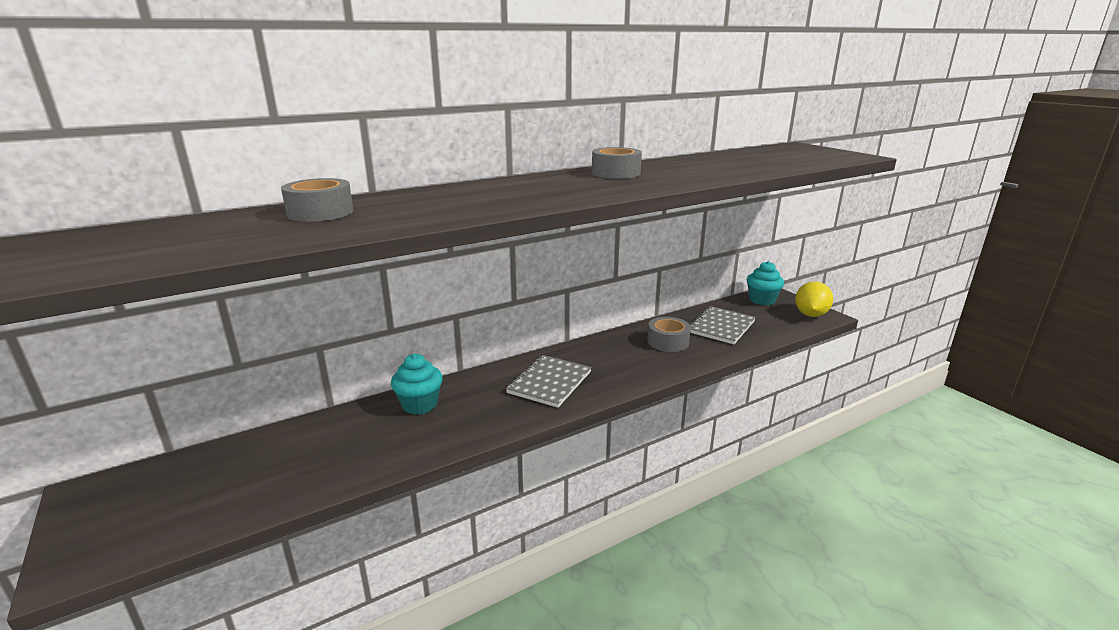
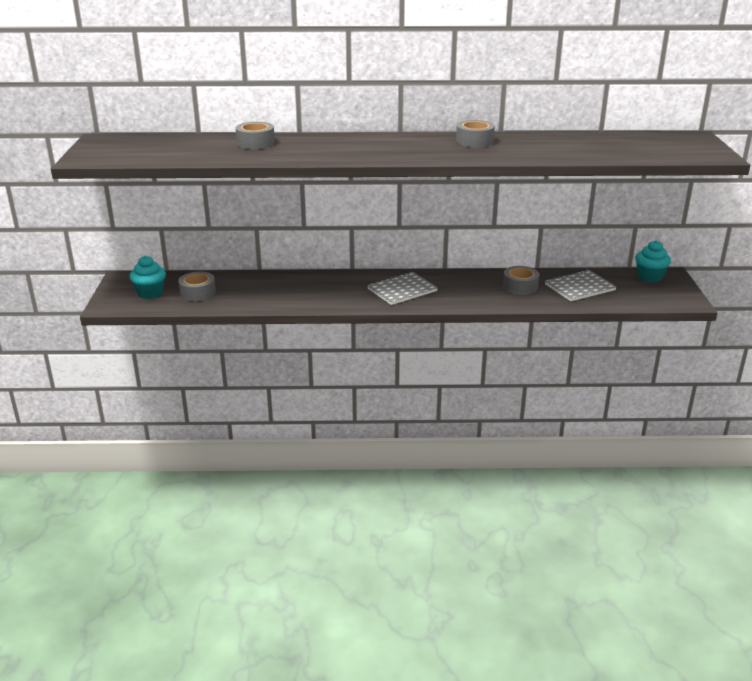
camera: 30 degrees right, 5 degrees up
turquoise cupcake [391,354,443,415] -> turquoise cupcake moved to [130,256,166,299]
yellow lemon [795,281,833,317] -> none
none -> grey tape [178,272,216,301]

